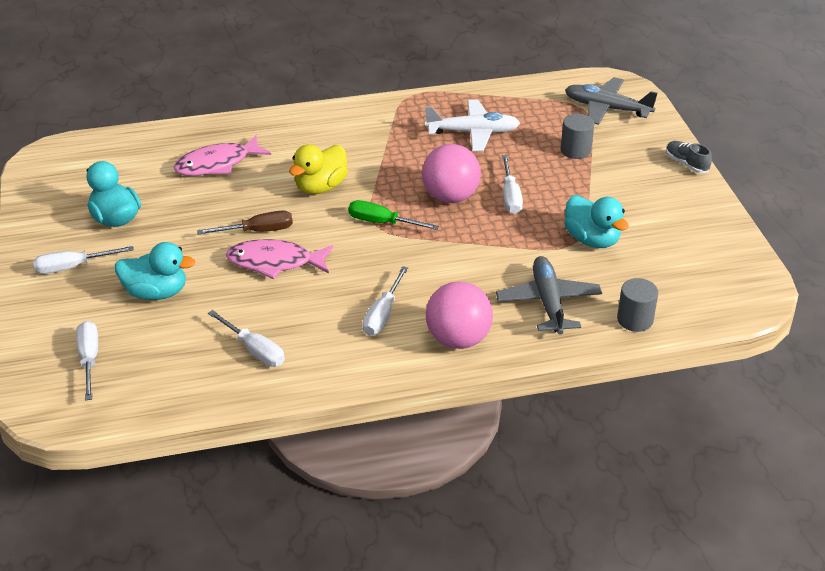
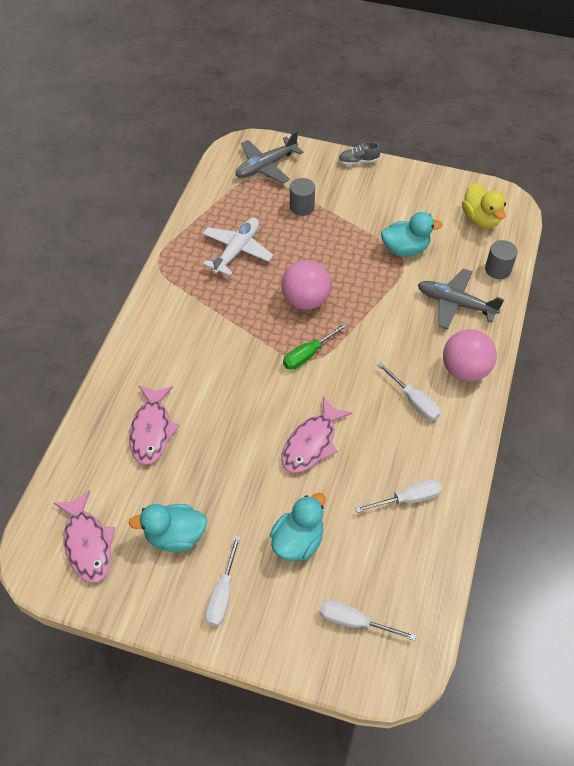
camera: 60 degrees left, 15 degrees up
brown screwdriver [197,211,293,234] -> none
yellow duck [289,144,348,194] -> yellow duck moved to [462,183,506,228]
white screwdriver [502,155,523,214] -> none
none -> pink fish [54,490,115,583]

